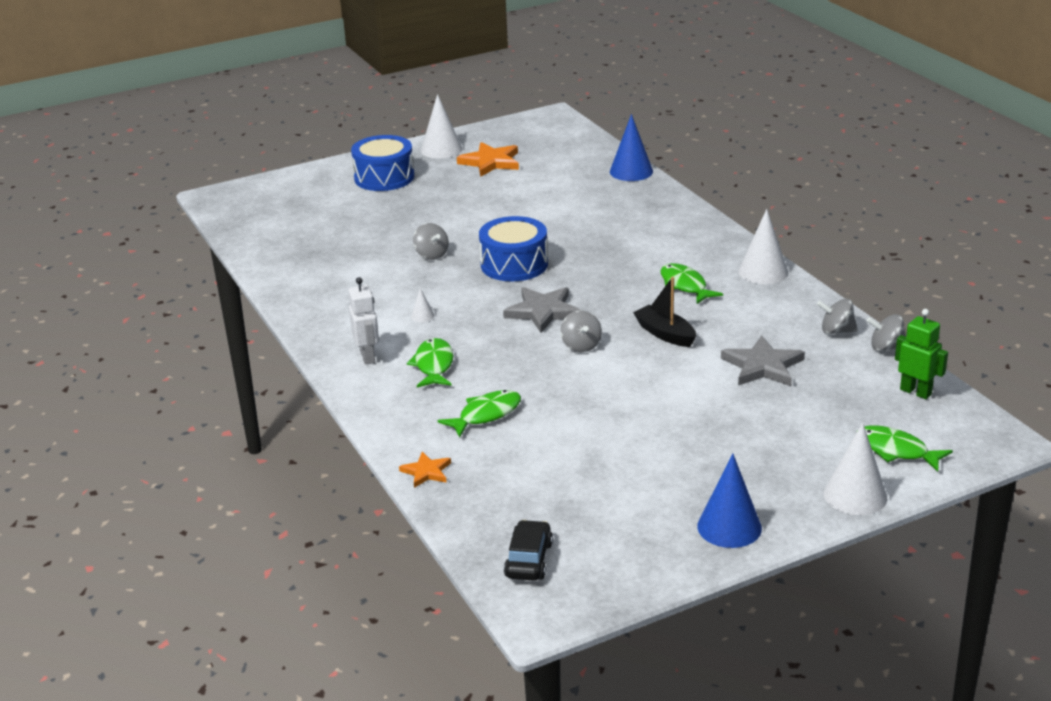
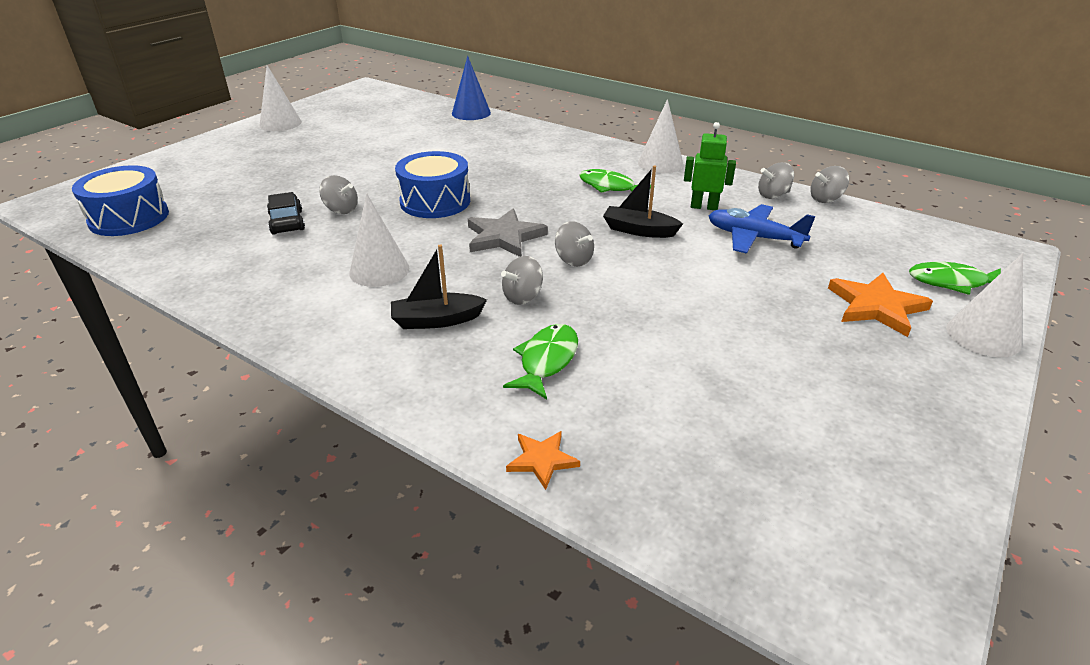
camera: 30 degrees left, 5 degrees up
white robot [348,277,379,365] -> none
blue drum [351,135,414,191] -> blue drum moved to [72,165,169,236]
green fish [407,338,454,387] -> black boat [391,245,487,329]
white cone [411,288,434,322] -> white cone [349,193,410,287], size x2.19
orange star [457,142,519,177] -> orange star moved to [828,273,933,337]
black car [504,520,553,581] -> black car moved to [267,192,305,235]
blue cone [697,454,762,548] -> none
grey star [721,335,805,386] -> blue plane [709,204,815,254]
green robot [895,309,948,399] -> green robot moved to [684,122,736,210]
none -> grey spinning top [501,256,543,305]

